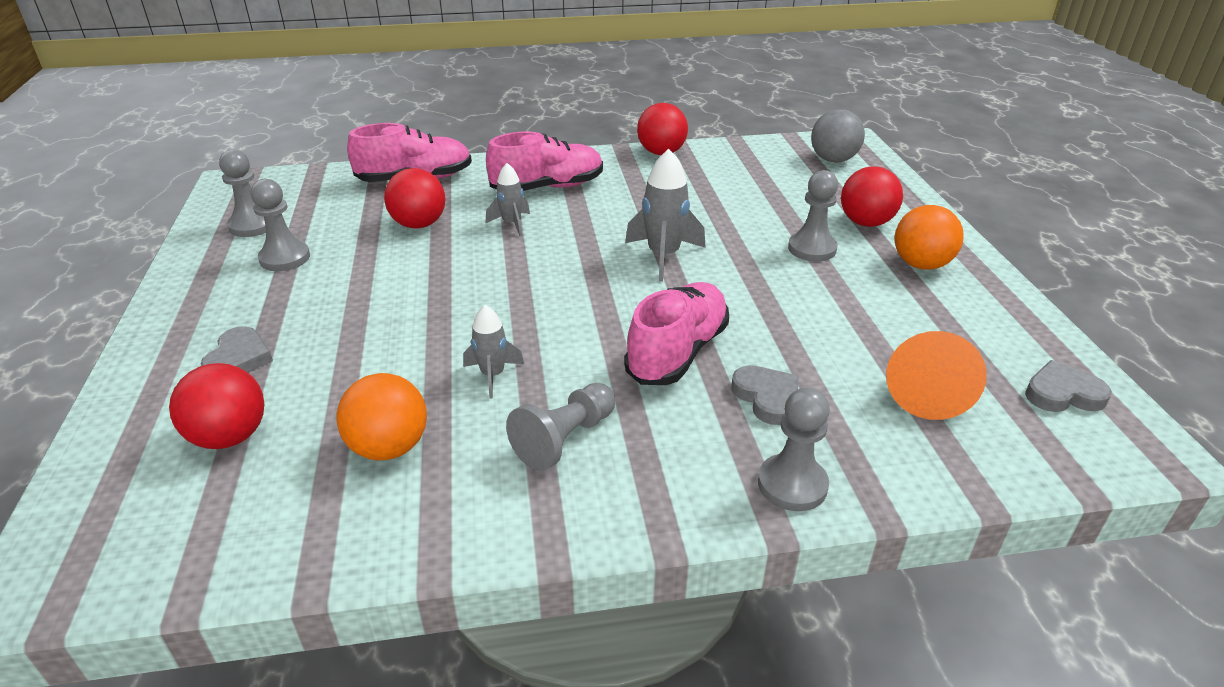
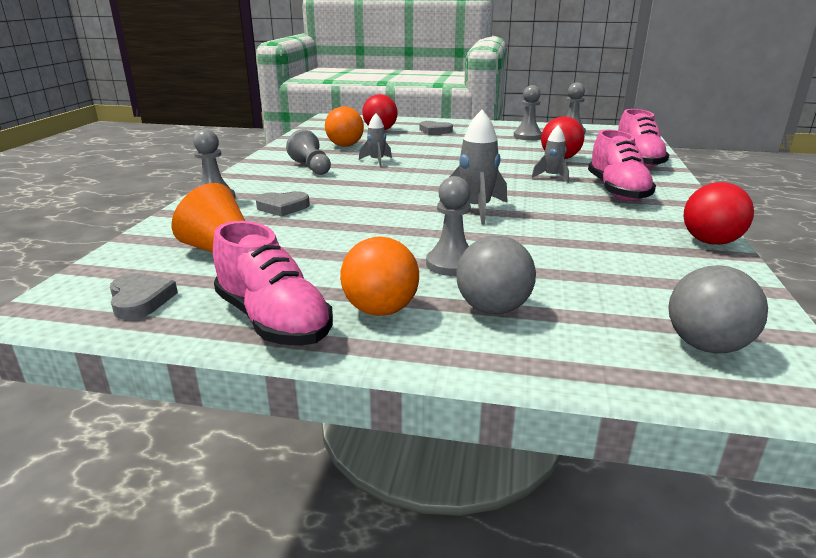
camera: 110 degrees right, 10 degrees down
pink shoe [624,282,729,385] -> pink shoe moved to [213,221,333,346]
red ball [841,166,903,227] -> grey ball [456,236,536,314]
grey heart [1025,360,1112,412] -> grey heart turned 45 degrees counterclockwise [110,273,178,320]

